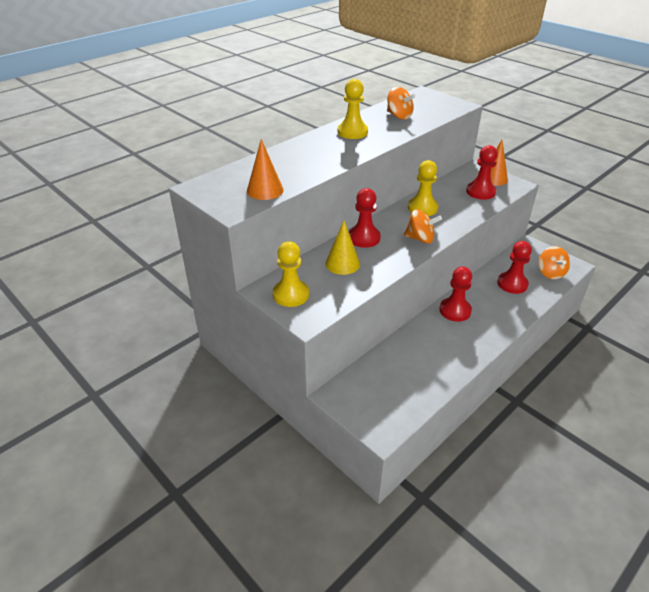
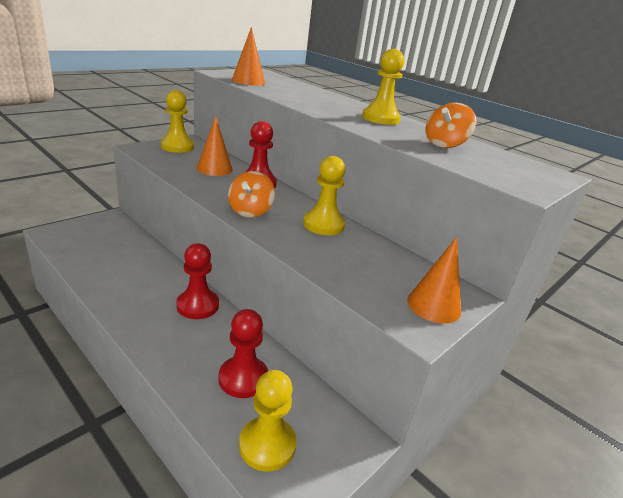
camera: 85 degrees right, 10 degrees down
yellow cone [325,221,360,275] -> orange cone [196,116,233,176]
red pawn [466,145,498,200] -> none
orange spinning top [538,246,570,279] -> yellow pawn [239,370,297,472]

